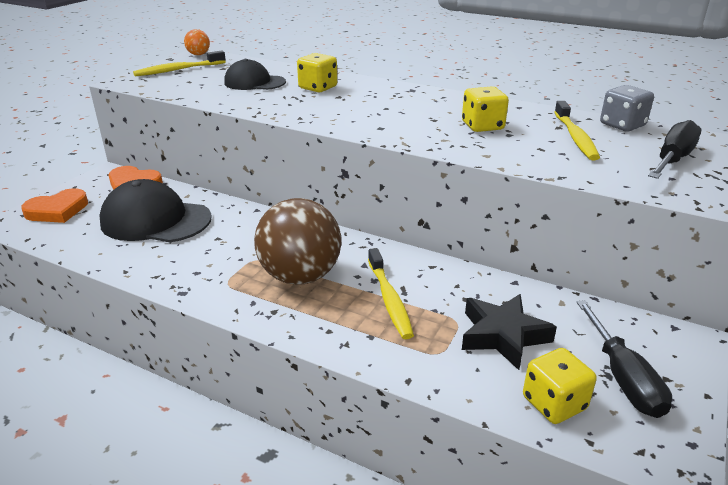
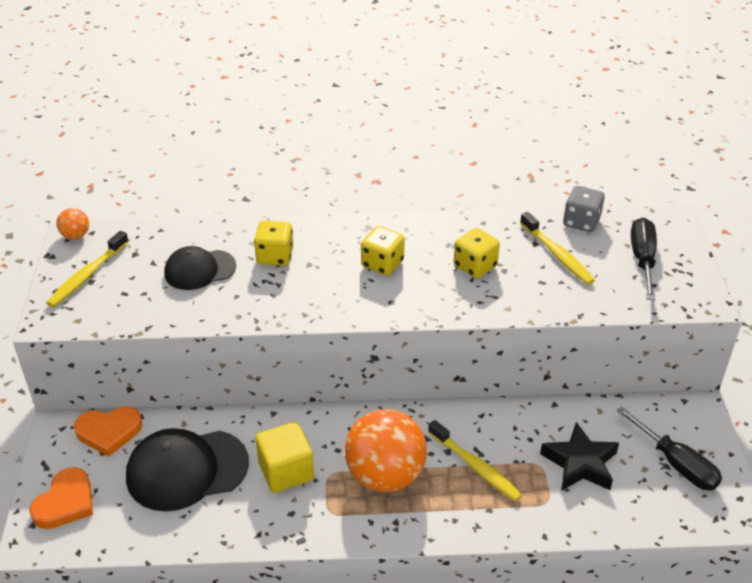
camera: 30 degrees left, 10 degrees up
brown ball [254,198,341,285] -> orange ball [345,409,427,492]
yellow dice [523,348,597,424] -> yellow dice moved to [361,226,405,276]
none -> yellow cube [255,422,314,493]

